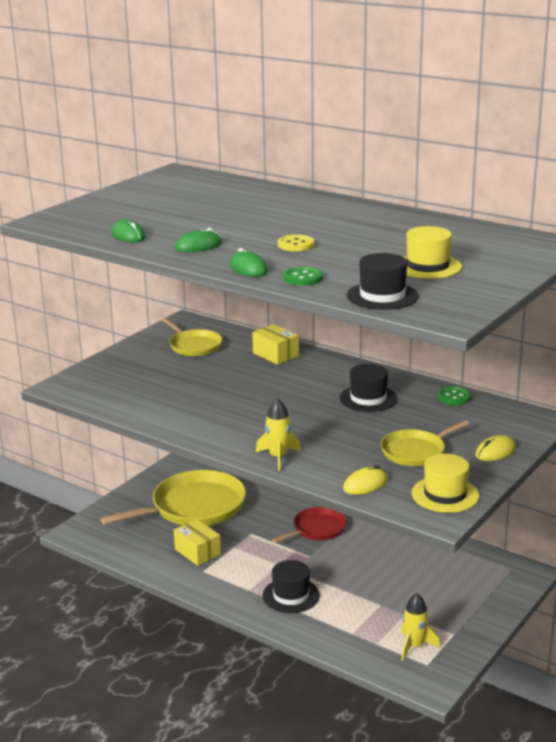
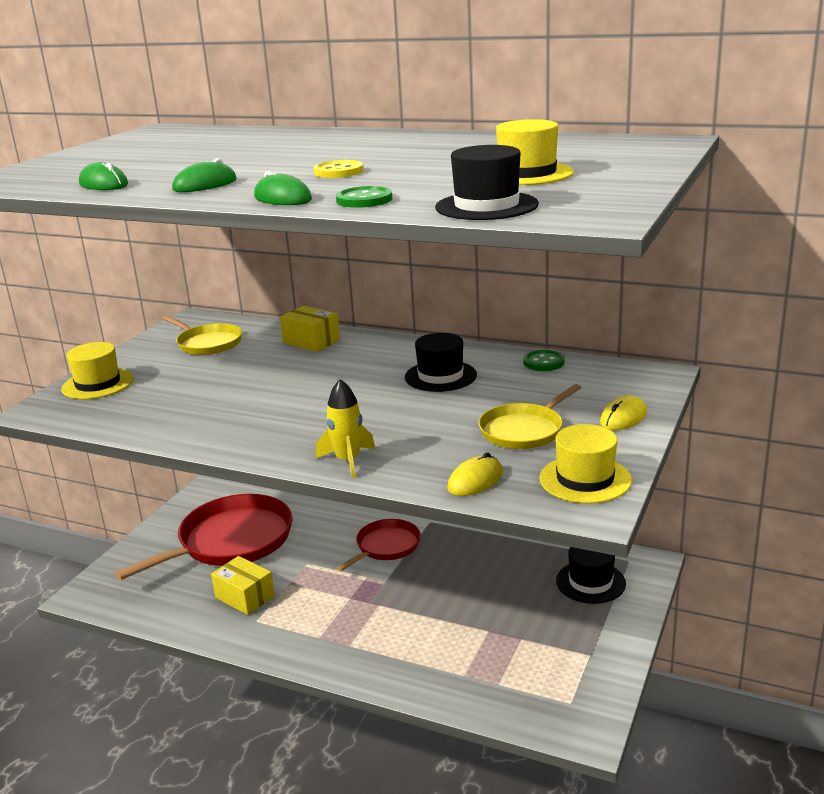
camera: 10 degrees left, 0 degrees up
yellow pan [101,470,246,526] -> red pan [115,494,293,580]
black hat [263,560,320,613] -> black hat moved to [556,547,626,604]
yellow rocket [401,593,440,660] -> none
none -> yellow hat [61,342,134,399]

